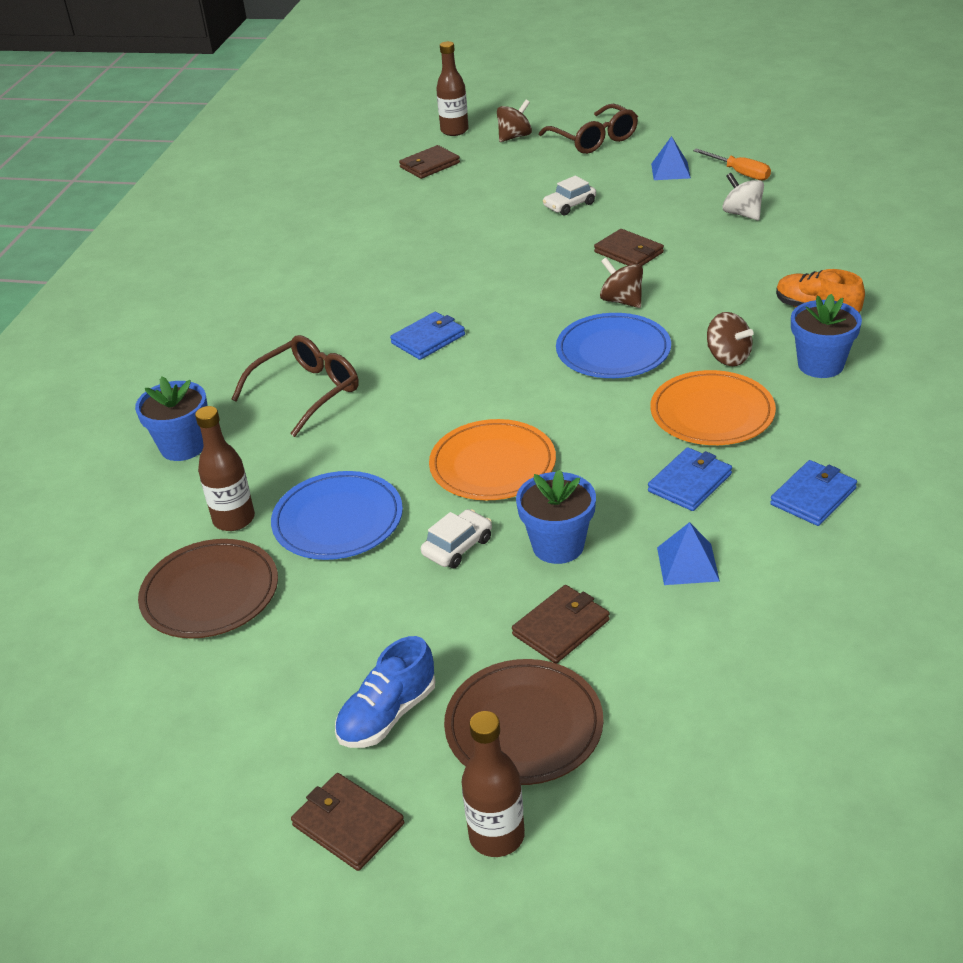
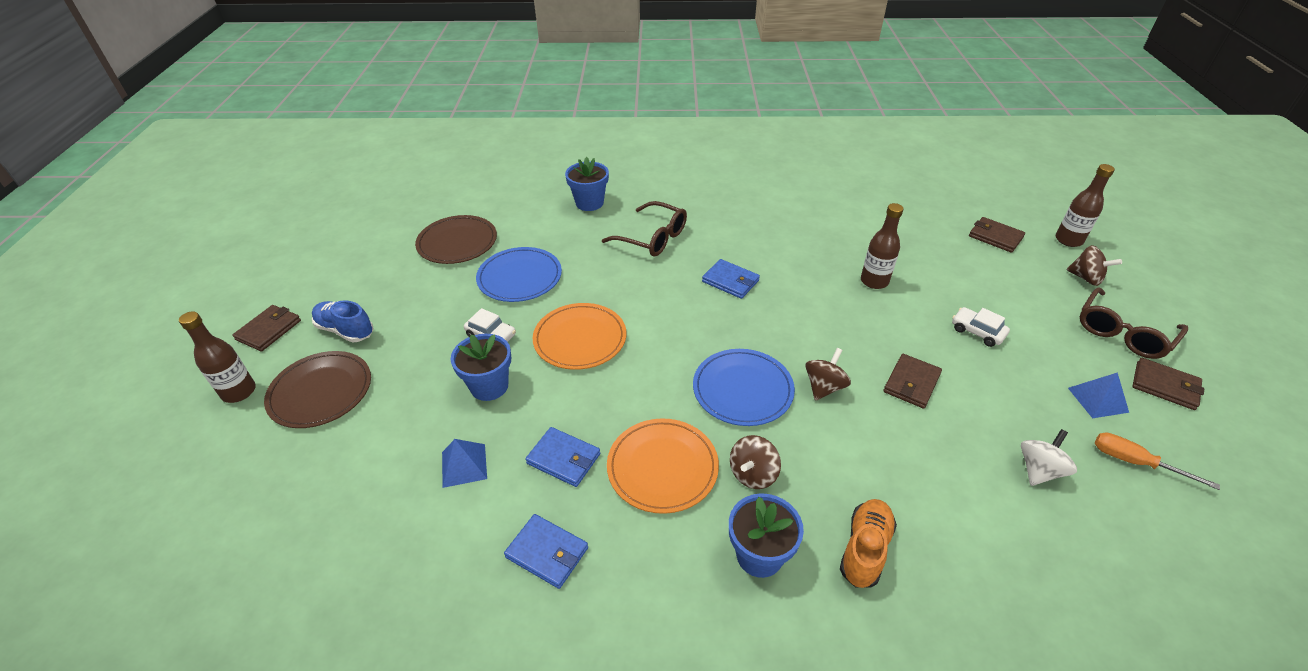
camera: 75 degrees right, 5 degrees up
brown bottle [195,406,255,531] -> brown bottle moved to [861,203,904,289]
brown wallet [512,585,610,664] -> brown wallet moved to [1132,358,1204,410]
orange screwdriver [693,148,771,180] -> orange screwdriver turned 90 degrees clockwise [1095,433,1220,490]

